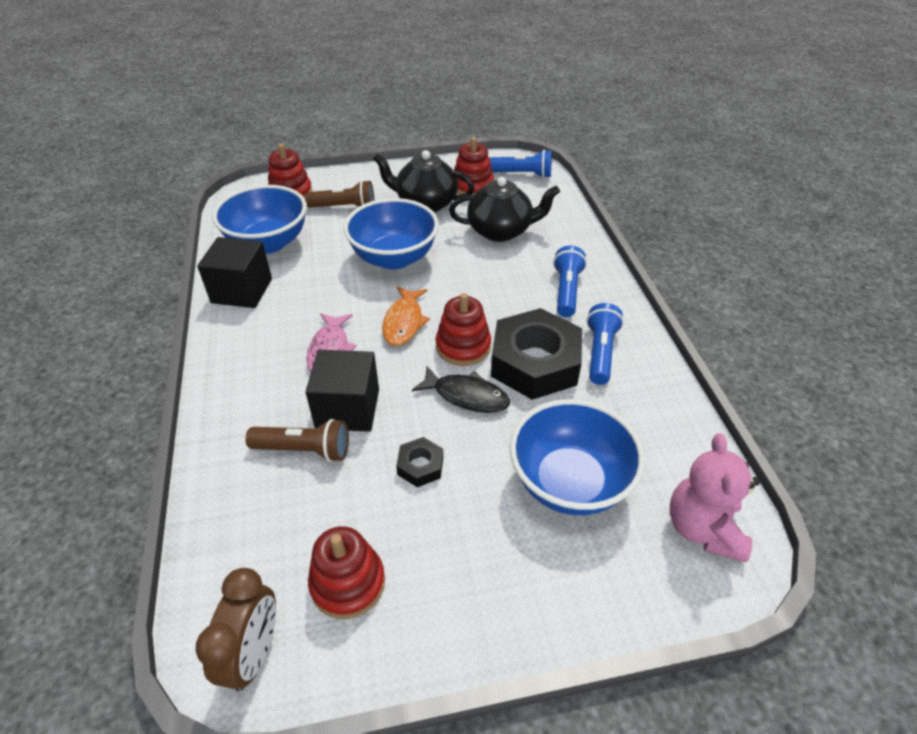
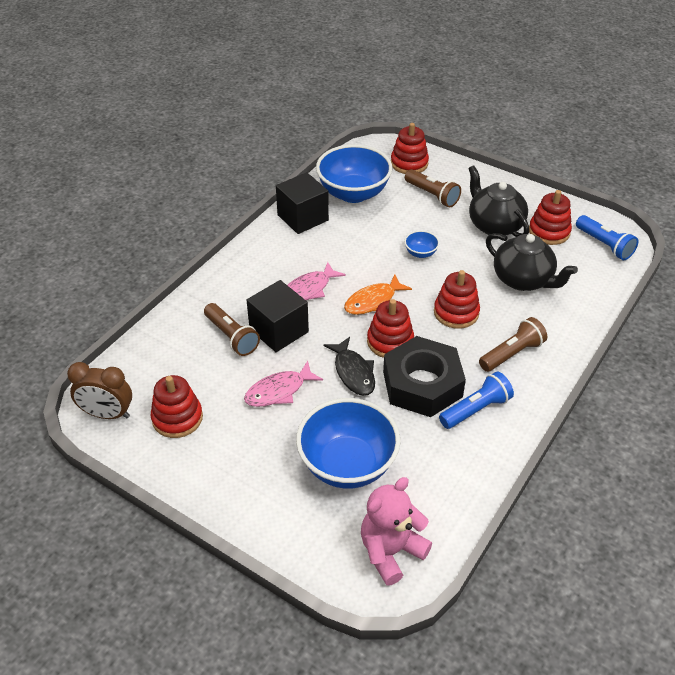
camera: 45 degrees right, 0 degrees up
brown clock [196,568,276,691] -> brown clock turned 45 degrees clockwise [67,362,132,419]
blue bowl [343,198,439,270] -> blue bowl [404,231,440,258], size x0.43
black nut [396,437,443,487] -> pink fish [244,361,323,407]
blue flashlight [553,246,587,317] -> brown flashlight [479,317,547,372]
none -> red stacking toy [434,270,480,329]

